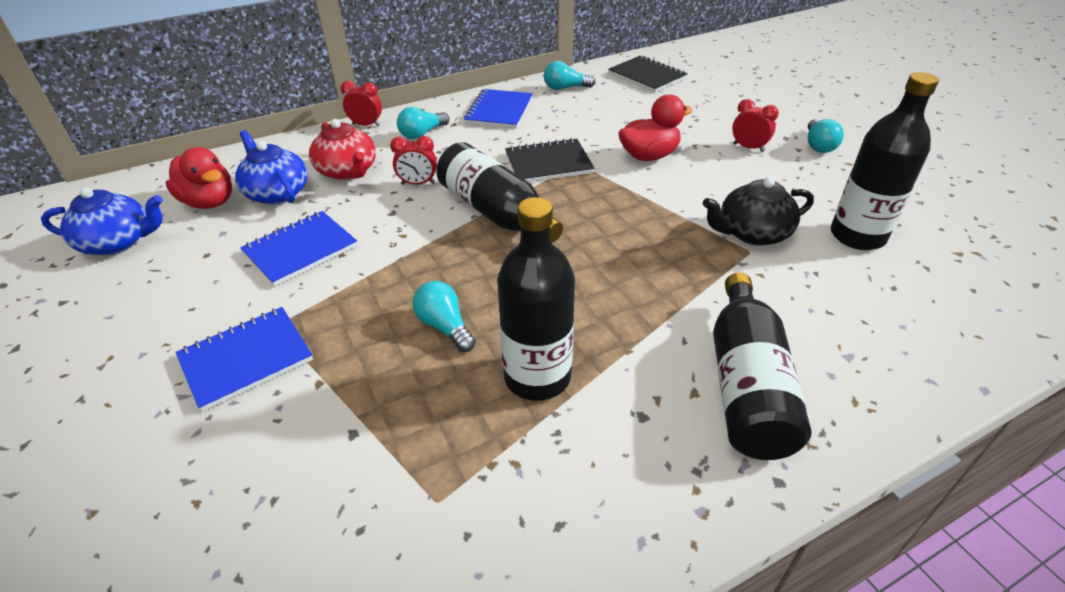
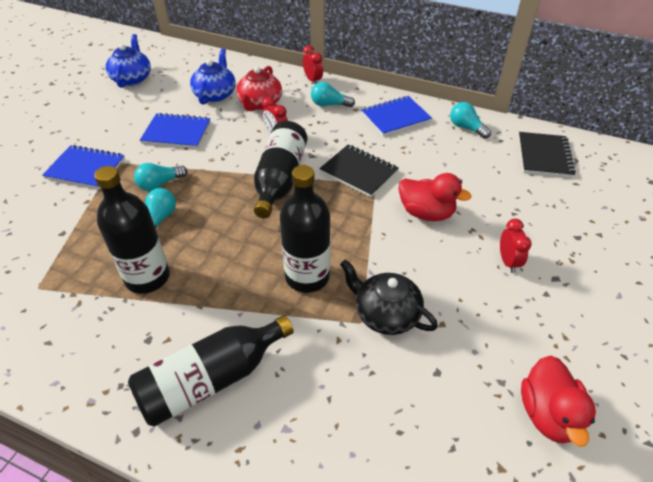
camera: 50 degrees right, 5 degrees up
blue teapot [41,187,163,255] -> blue teapot turned 135 degrees counterclockwise [106,34,151,88]
red duck [166,147,232,209] -> red duck moved to [521,356,596,447]
turquoise light bulb [808,119,844,153] -> turquoise light bulb moved to [134,163,187,191]
black bottle [831,72,939,250] -> black bottle moved to [280,165,330,293]

